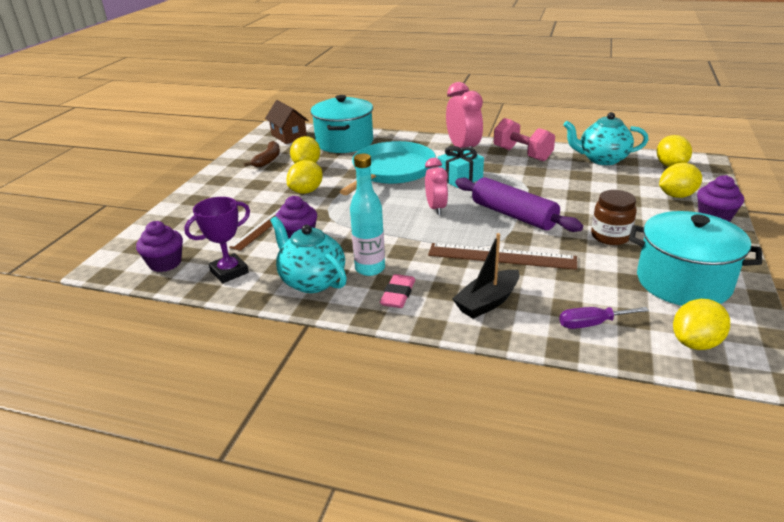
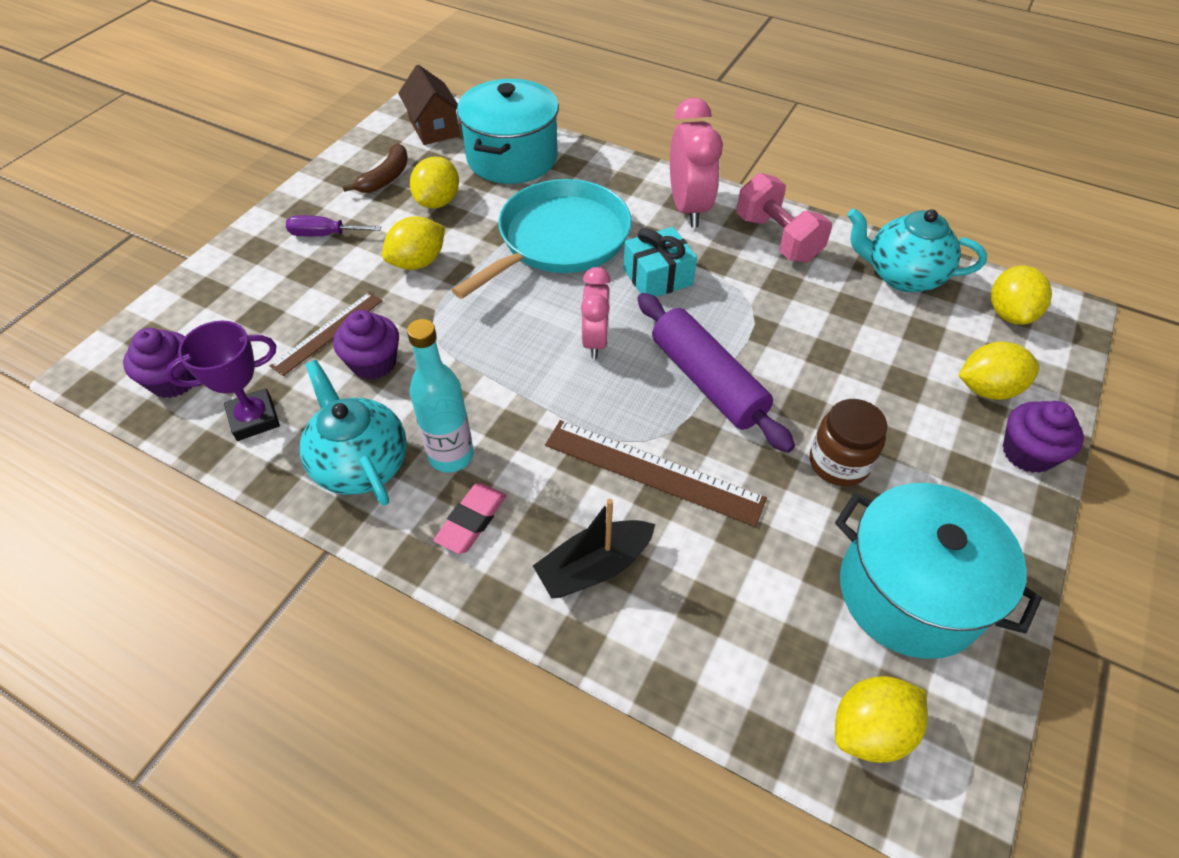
camera: 10 degrees right, 20 degrees up
purple screwdriver [559,307,649,329] -> purple screwdriver moved to [286,215,381,236]

